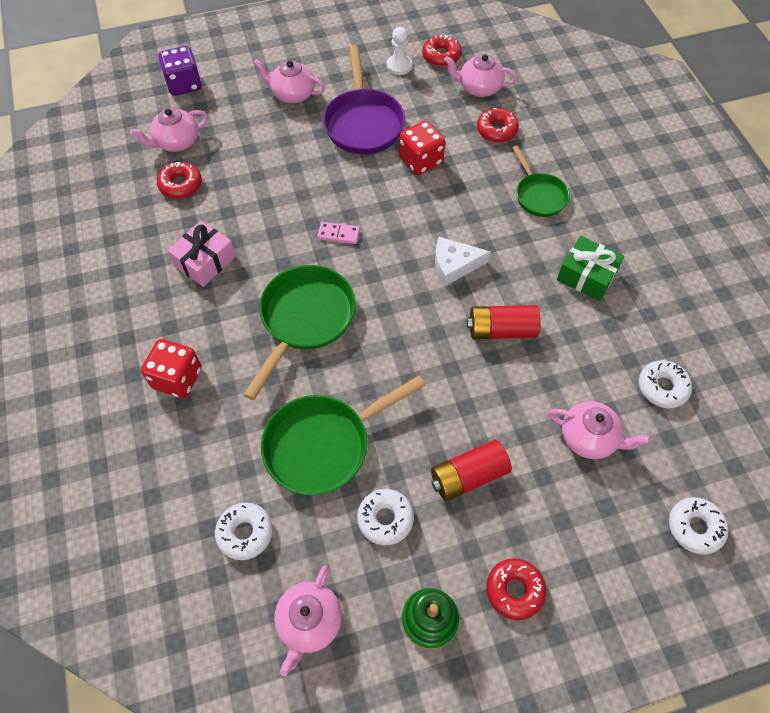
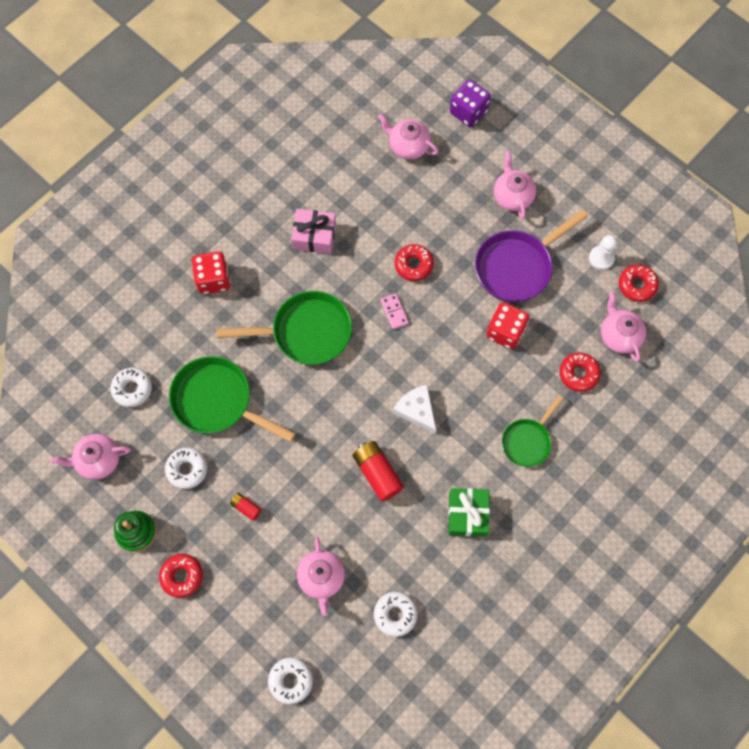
camera: 60 degrees right, 10 degrees up
red donut [157,162,202,199] -> red donut moved to [395,244,434,281]
red battery [431,440,512,501] -> red battery [230,493,262,521], size x0.52

